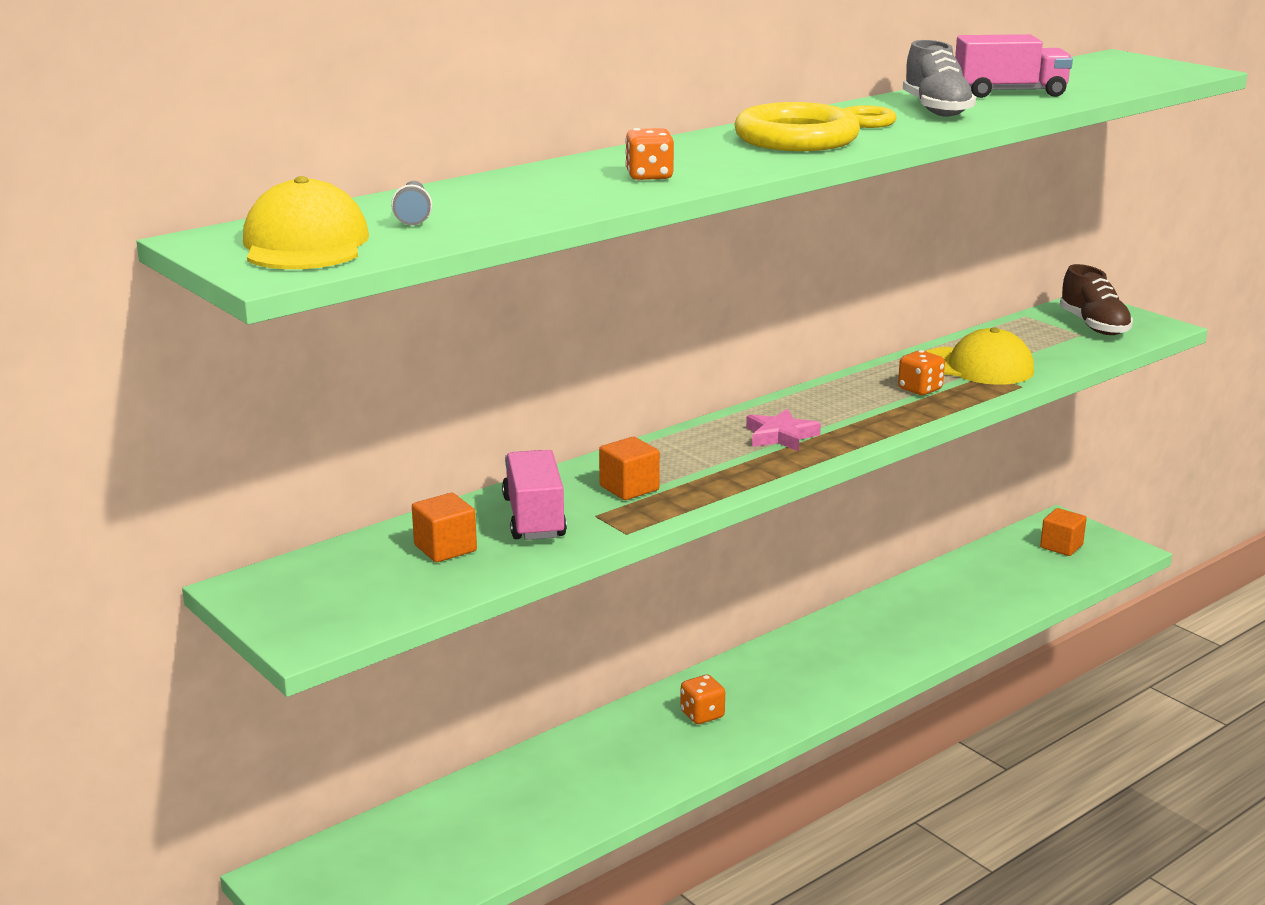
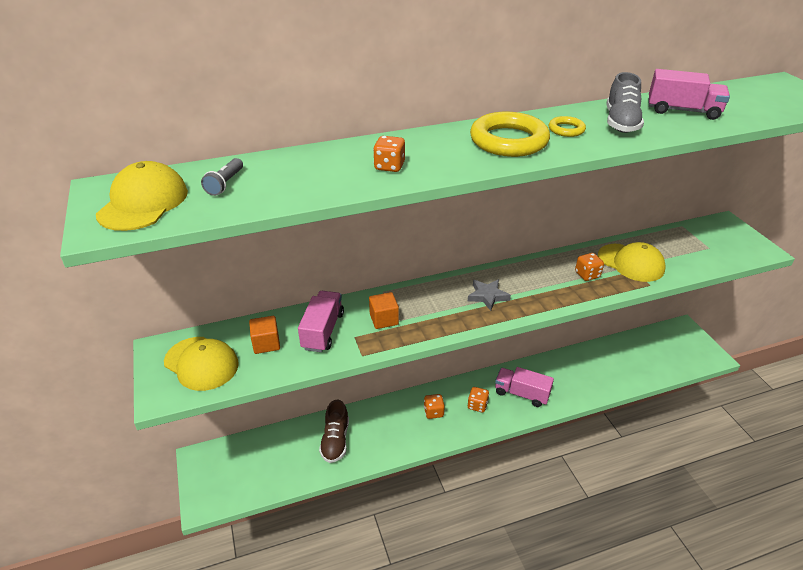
camera: 20 degrees right, 15 degrees up
pink star [746,409,821,451] -> grey star [468,279,511,311]
orange cube [1040,508,1087,556] -> none
brown shoe [1060,264,1133,335] -> brown shoe moved to [319,399,349,463]
none -> yellow cap [164,337,239,391]
none -> orange dice [468,387,489,413]
none -> pink truck [495,367,554,407]

